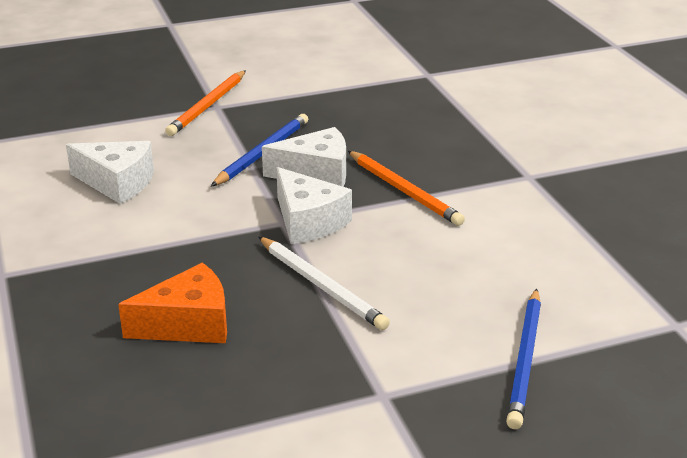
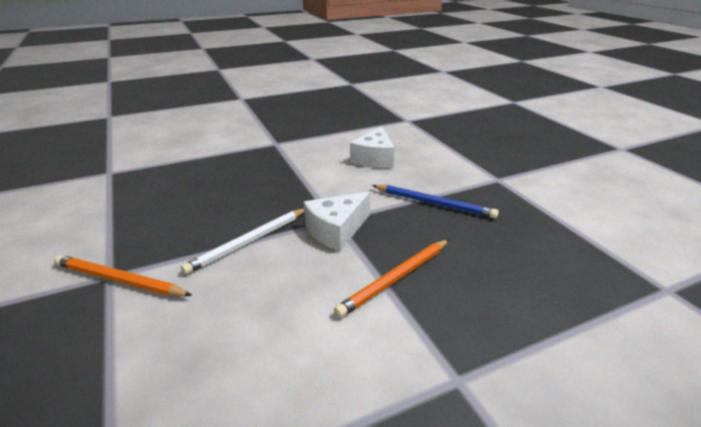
camera: 85 degrees right, 0 degrees up
orange cheese [118,263,227,343] -> none
orange pencil [165,70,246,136] -> orange pencil moved to [54,255,192,296]
white cheese [262,127,346,187] -> none
blue pencil [506,288,541,429] -> none

